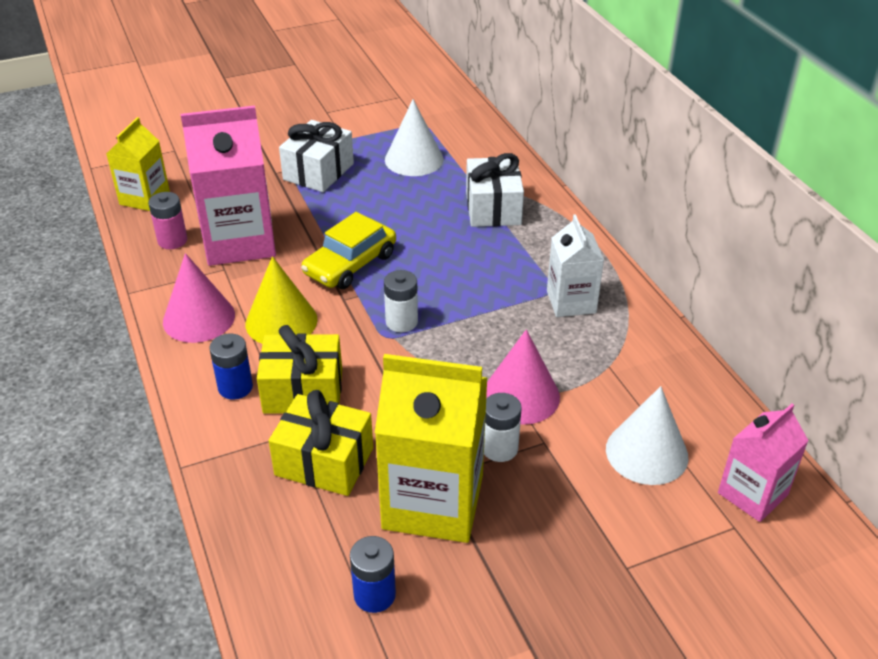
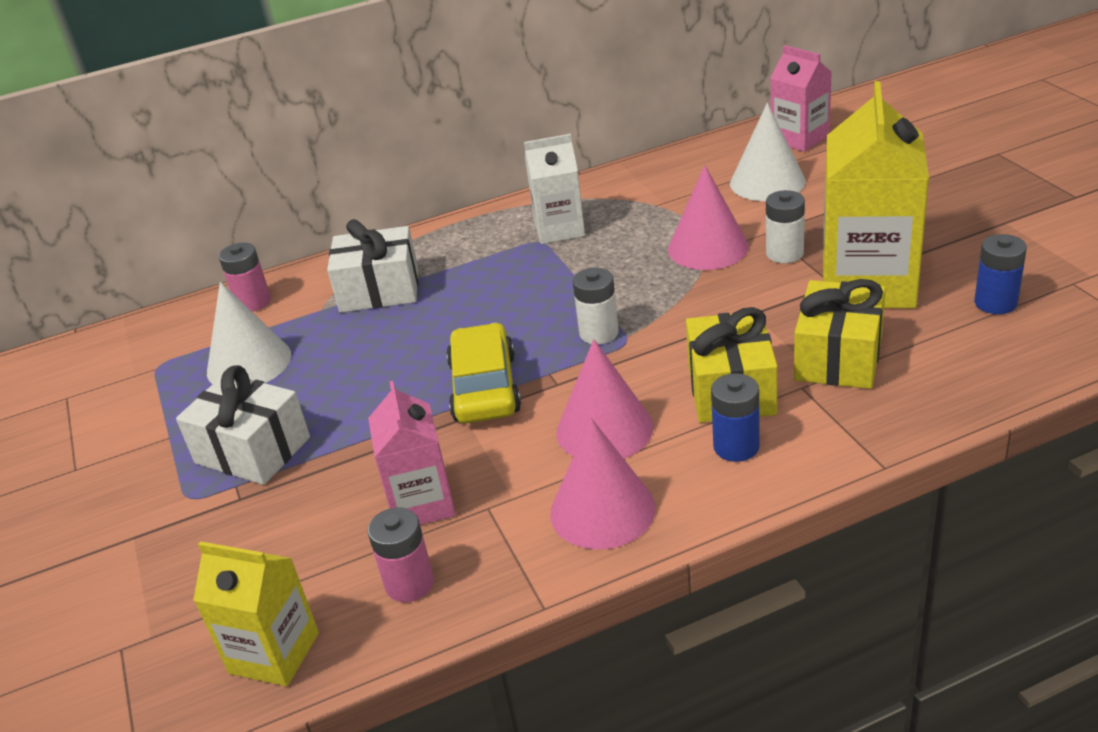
camera: 85 degrees left, 5 degrees down
pink carton [181,106,276,266] -> pink carton [368,381,456,525], size x0.58
yellow cone [246,256,317,344] -> pink cone [556,339,653,458]
yellow car [301,212,396,289] -> yellow car turned 135 degrees counterclockwise [446,323,521,423]
none -> pink battery [219,243,271,312]

